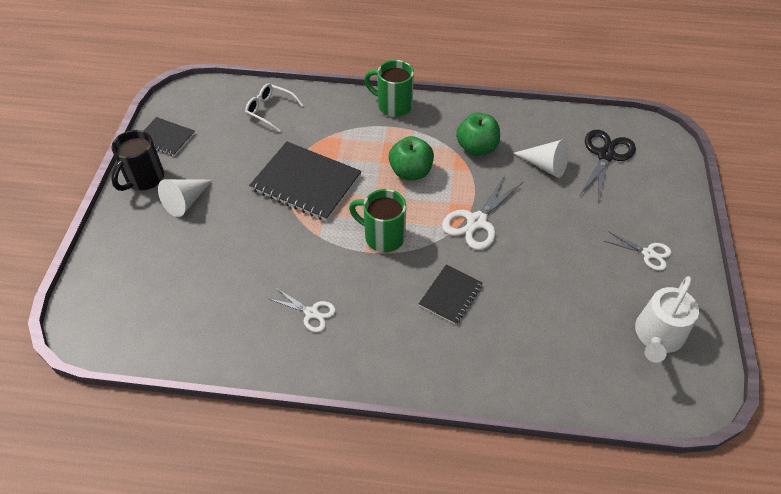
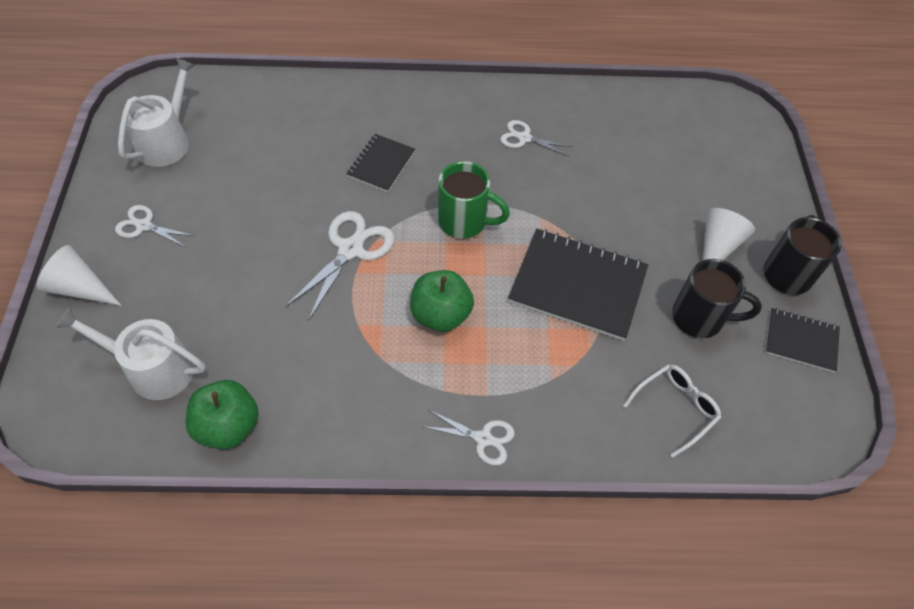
camera: 170 degrees right, 5 degrees up
white glasses [245,83,304,132] -> white glasses turned 60 degrees counterclockwise [623,364,722,458]
green mug [364,60,414,117] -> white scissors [422,410,515,465]
green apple [456,112,500,156] -> green apple moved to [186,380,259,449]
white cone [513,139,569,178] -> white cone moved to [37,245,122,306]
black scissors [579,130,636,202] -> white watering can [55,307,206,400]
none -> black mug [672,259,762,338]

